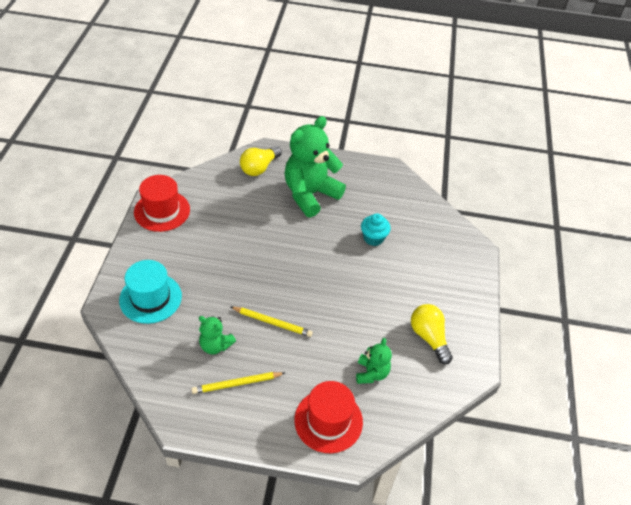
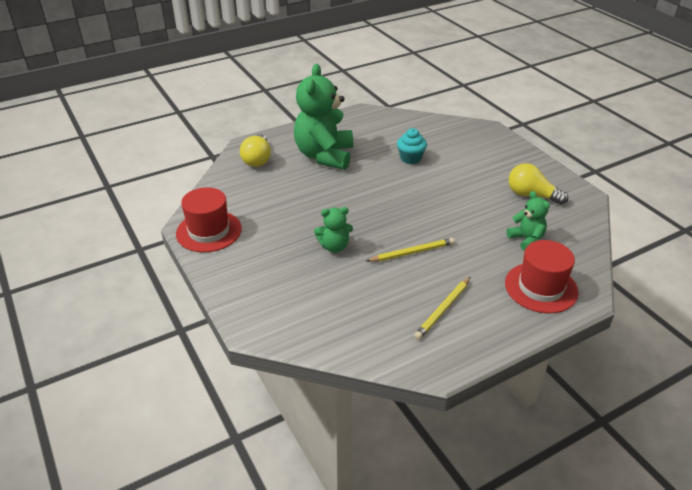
camera: 35 degrees left, 10 degrees down
turquoise hat [119,260,182,324] -> none
green teddy bear [199,316,236,354] -> green teddy bear moved to [314,207,353,253]

